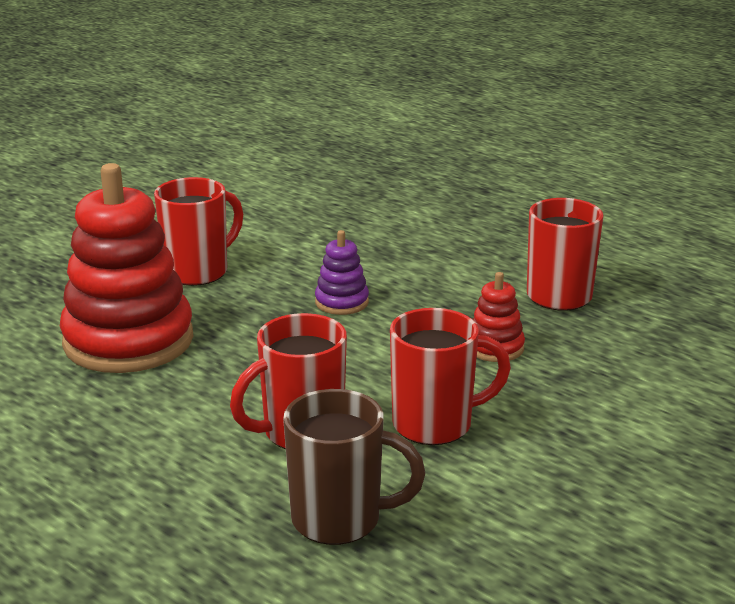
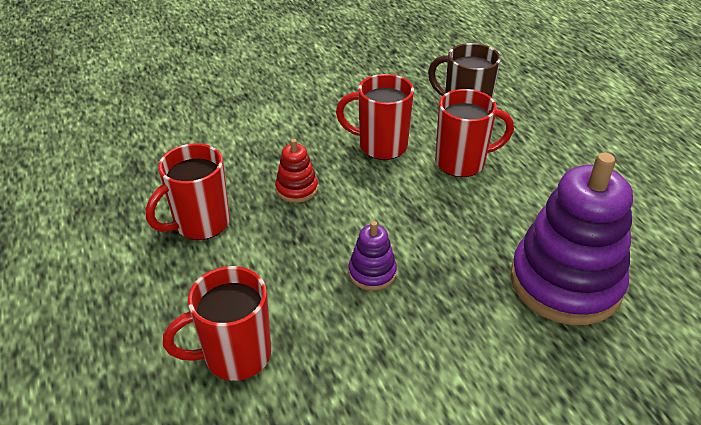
camera: 155 degrees left, 15 degrees up
red stacking toy [60,163,193,373] -> purple stacking toy [510,153,633,325]
red mug [154,177,243,286] -> red mug moved to [163,266,271,381]

